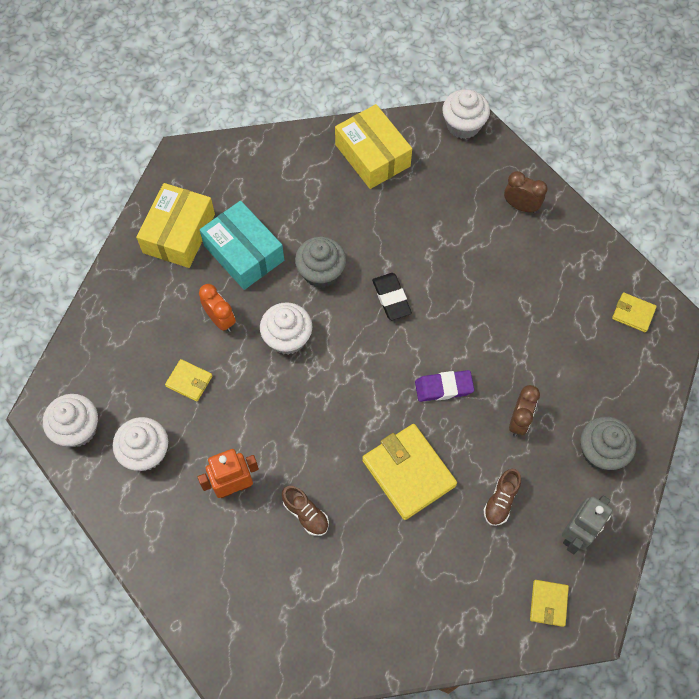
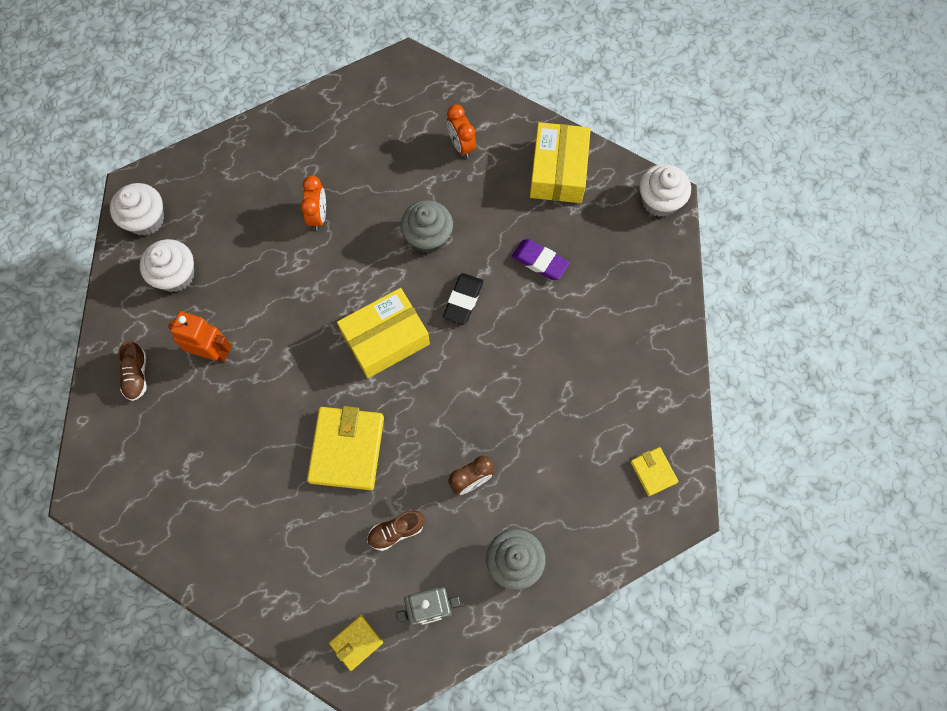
camera: 40 degrees right, 5 degrees up
yellow box [136,183,215,268] -> yellow box moved to [337,288,430,378]
yellow wallet [165,359,212,401] -> none
turquoise box [199,201,284,290] -> none
white cupcake [260,302,312,355] -> none
brown shoe [282,486,329,536] -> brown shoe moved to [118,341,147,401]
purple eraser [415,370,474,402] -> purple eraser moved to [512,239,570,280]
brown clock [504,171,548,213] -> none
none -> orange clock [447,104,476,158]

